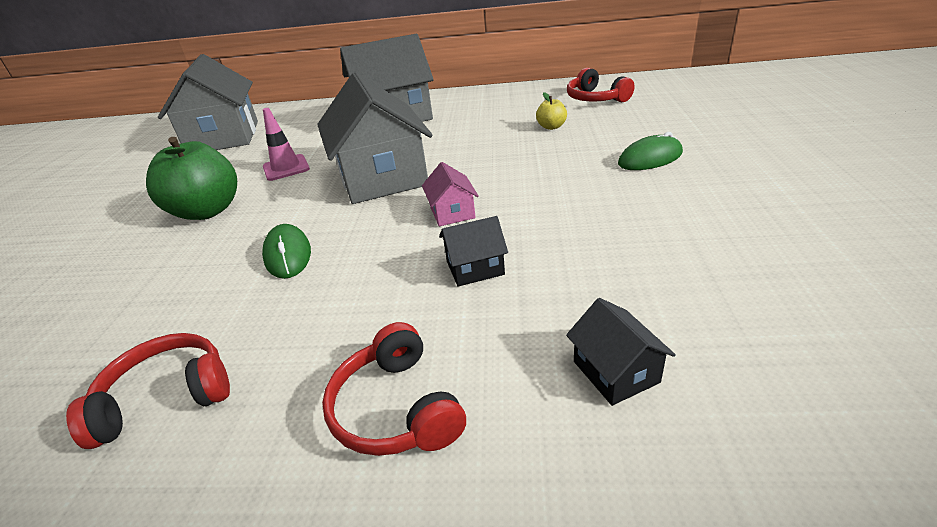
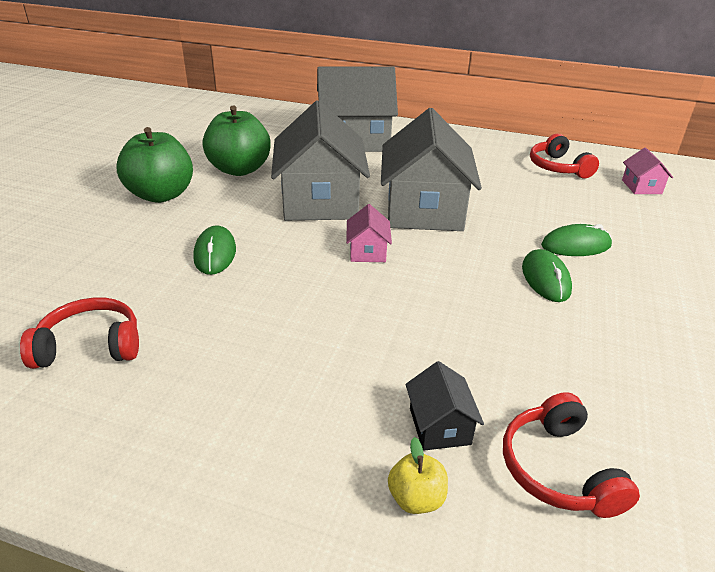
camera: 10 degrees right, 0 degrees up
grey house [158,54,258,150] -> grey house moved to [381,108,482,231]
pink traffic cone [263,108,310,181] -> green apple [203,106,271,176]
red headphones [322,322,466,456] -> red headphones moved to [503,392,640,518]
black house [439,216,508,286] -> none
yellow apple [536,92,567,130] -> yellow apple moved to [388,437,448,514]
none -> green mouse [522,249,572,302]
none -> pink house [622,147,673,194]

